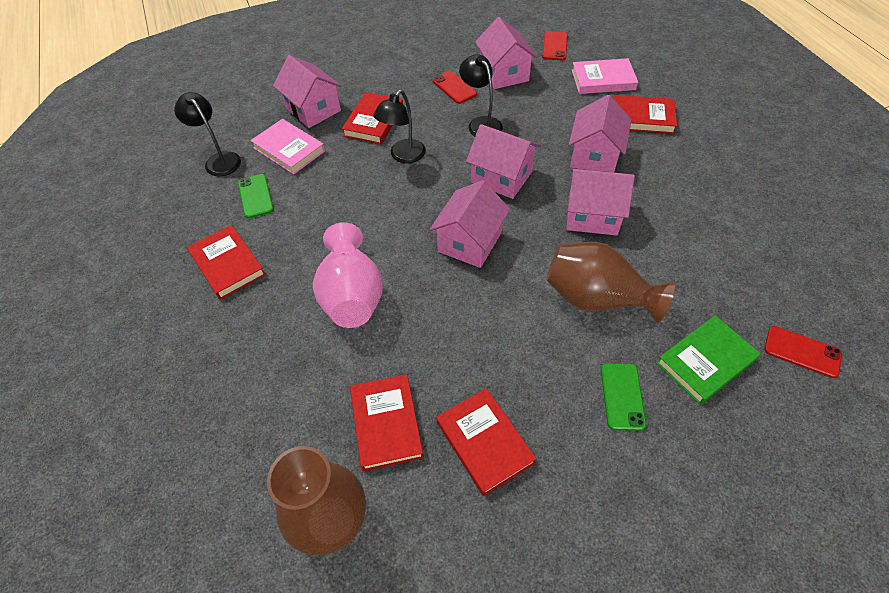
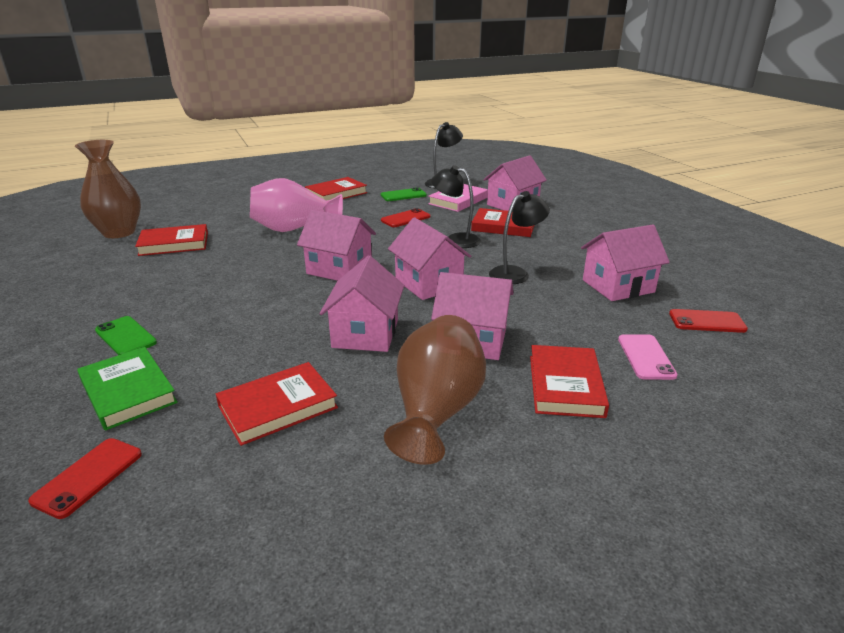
camera: 85 degrees right, 25 degrees down
red phone [433,71,477,104] -> red phone moved to [381,208,431,227]
red book [436,388,536,496] -> red book moved to [216,362,338,446]
pink house [466,124,540,199] -> pink house turned 60 degrees counterclockwise [388,217,471,300]
brown vase [546,242,675,322] -> brown vase moved to [384,315,486,465]
pink book [572,58,638,94] -> pink phone [618,334,678,380]
green phone [601,363,646,431] -> green phone turned 45 degrees clockwise [95,316,157,355]

